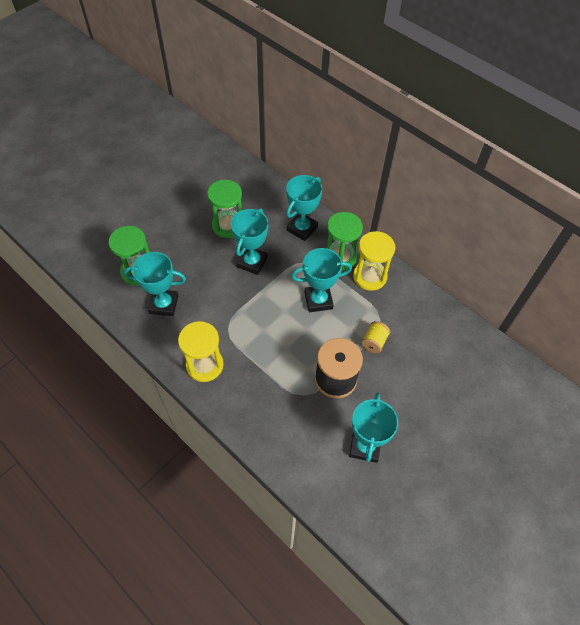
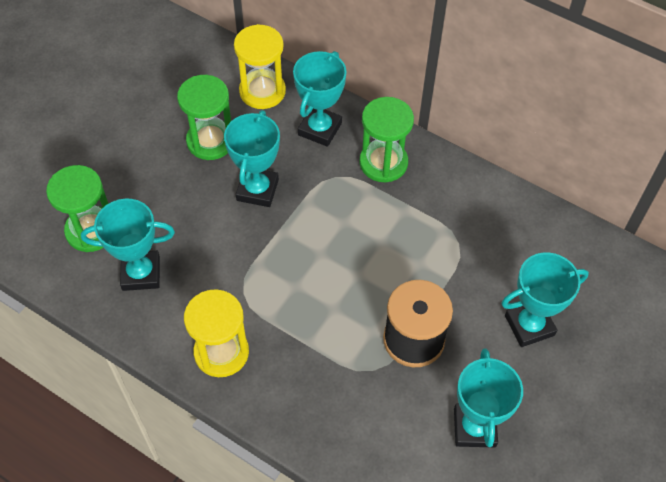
camera: 10 degrees left, 0 degrees up
turquoise trophy [291,248,352,312] -> turquoise trophy moved to [501,253,589,347]
yellow hourglass [353,231,395,291] -> yellow hourglass moved to [234,24,286,109]
yellow spool [361,321,390,354] -> none

